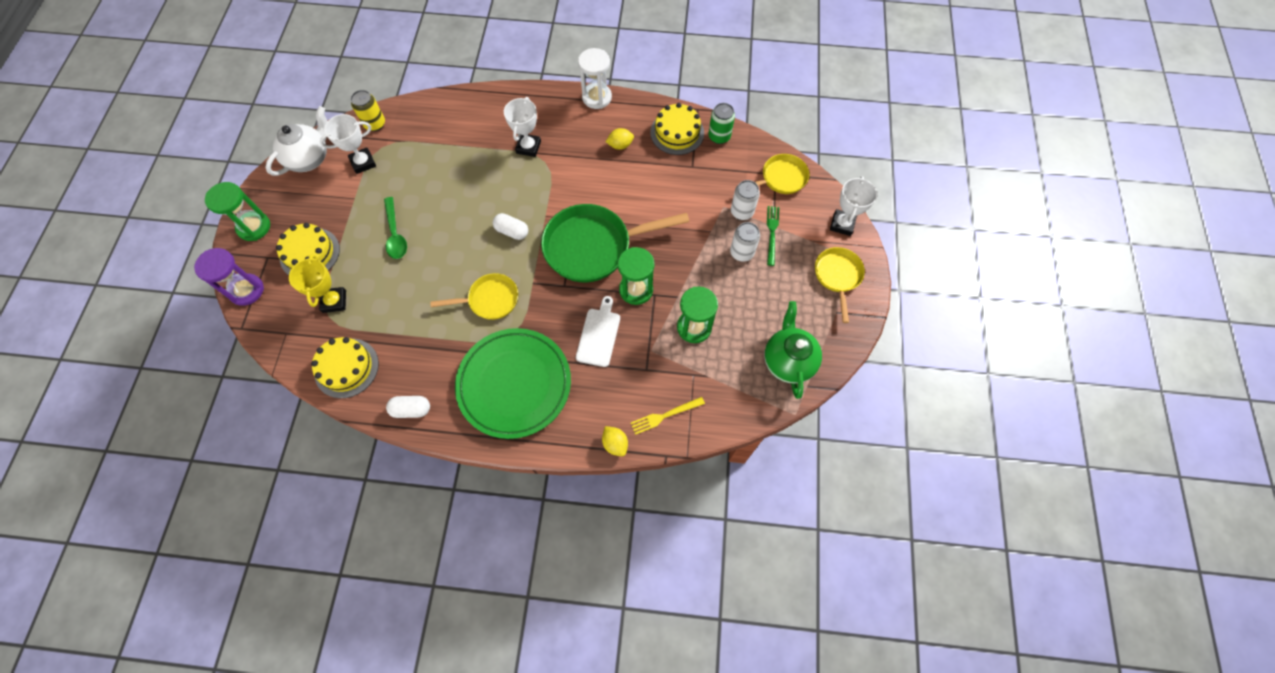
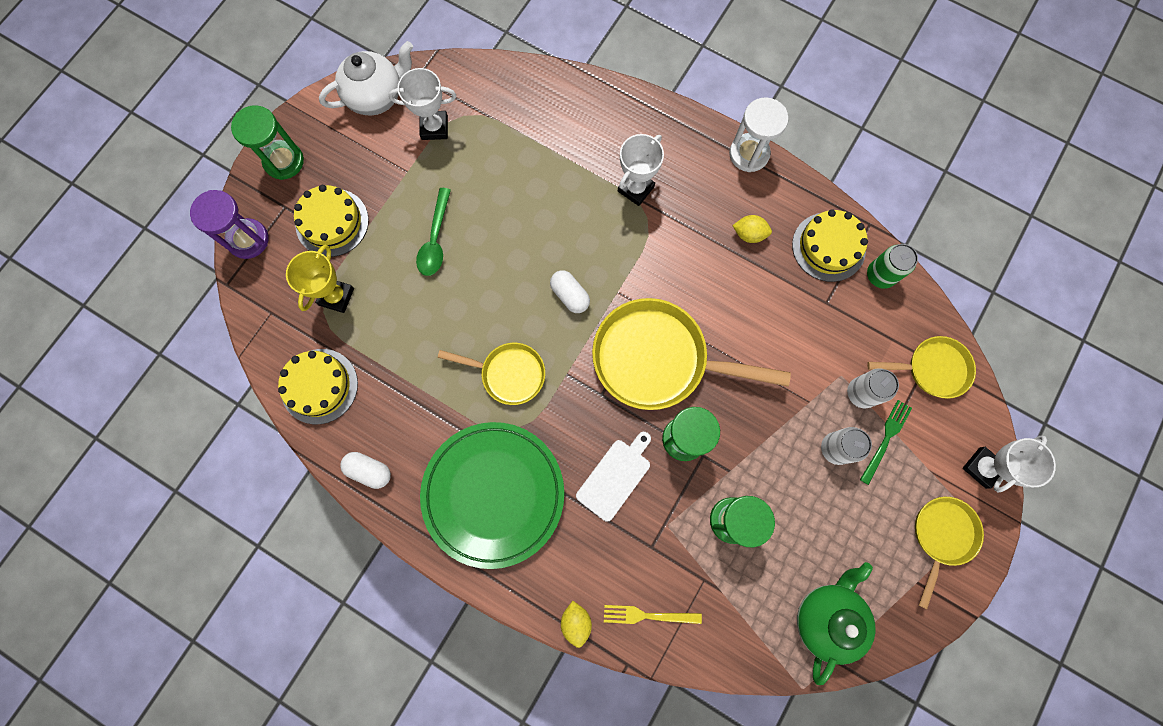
camera: 25 degrees right, 10 degrees up
yellow can [351,90,385,131] -> none
green pan [541,204,689,282] -> yellow pan [592,298,791,410]

